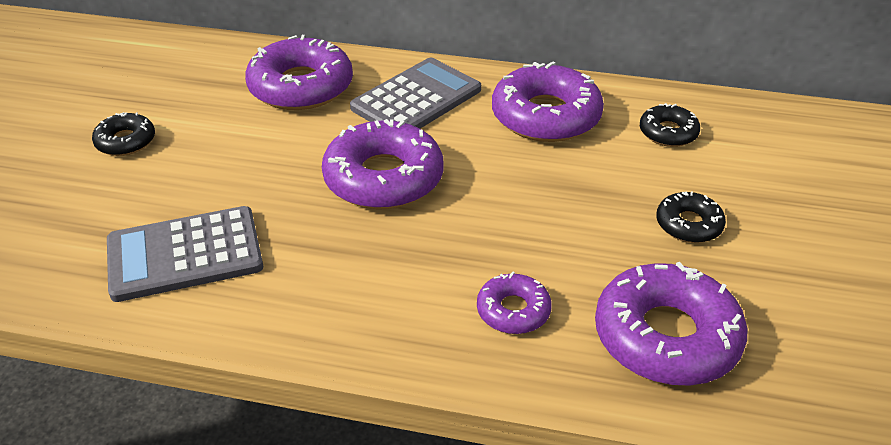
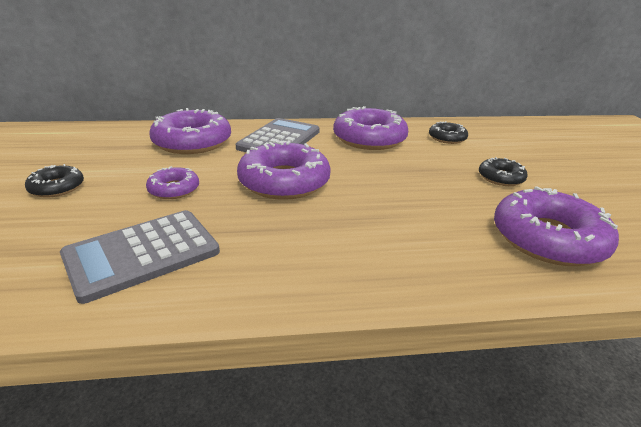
camera: 20 degrees left, 10 degrees down
purple donut [477,272,552,334] -> purple donut moved to [146,166,199,199]

